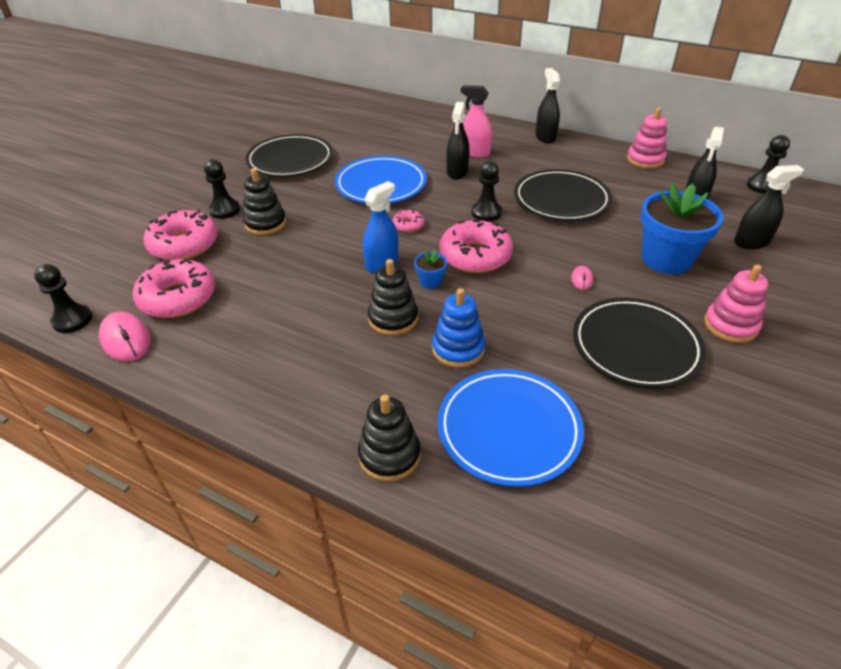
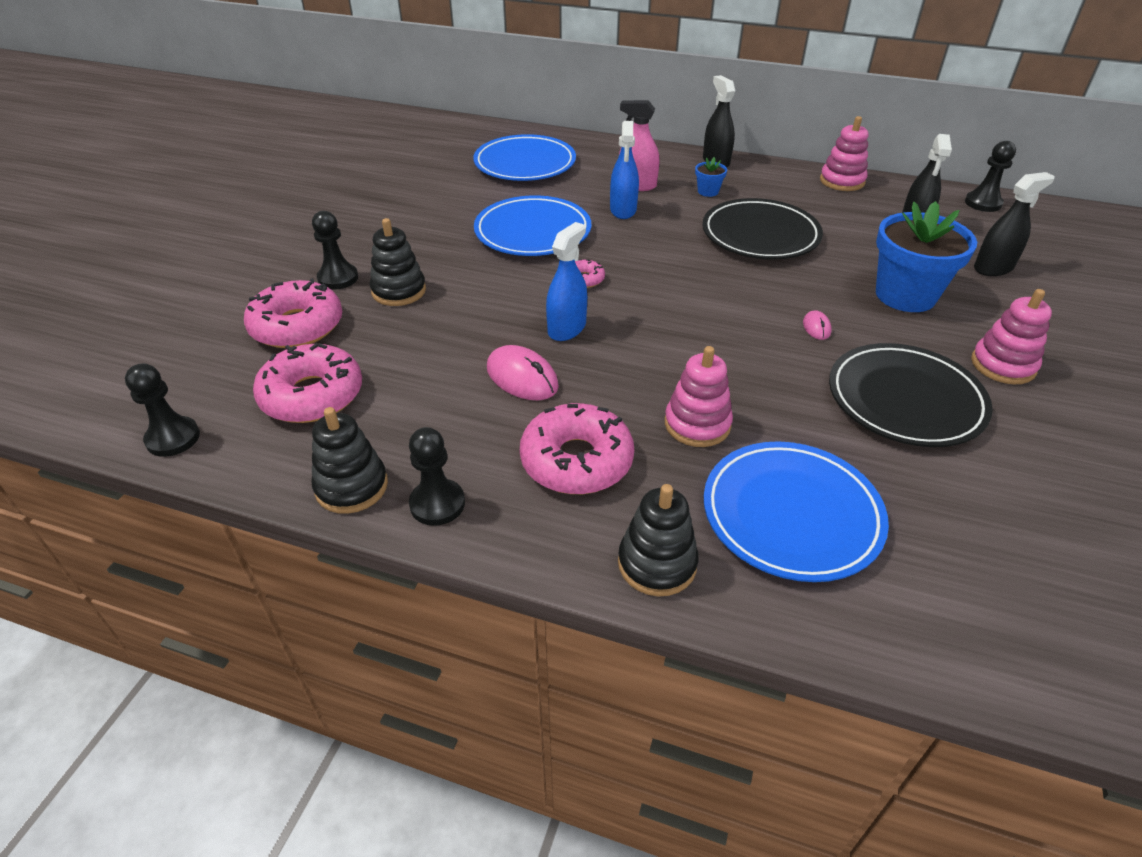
camera: 10 degrees left, 0 degrees up
pink mouse [99,312,151,362] -> pink mouse moved to [487,345,559,400]
black plate [246,134,333,177] -> none
black stacking toy [368,259,418,336] -> black stacking toy moved to [312,407,388,514]
blue flower pot [414,250,447,289] -> blue flower pot moved to [695,157,727,197]
blue stacking toy [432,288,485,368] -> pink stacking toy [665,346,733,447]
pink donut [440,219,513,273] -> pink donut moved to [520,403,634,494]
black spray bottle [446,102,470,179] -> blue spray bottle [610,121,639,219]
black pawn [471,161,502,221] -> black pawn moved to [409,427,465,526]
none -> blue plate [473,134,576,181]

